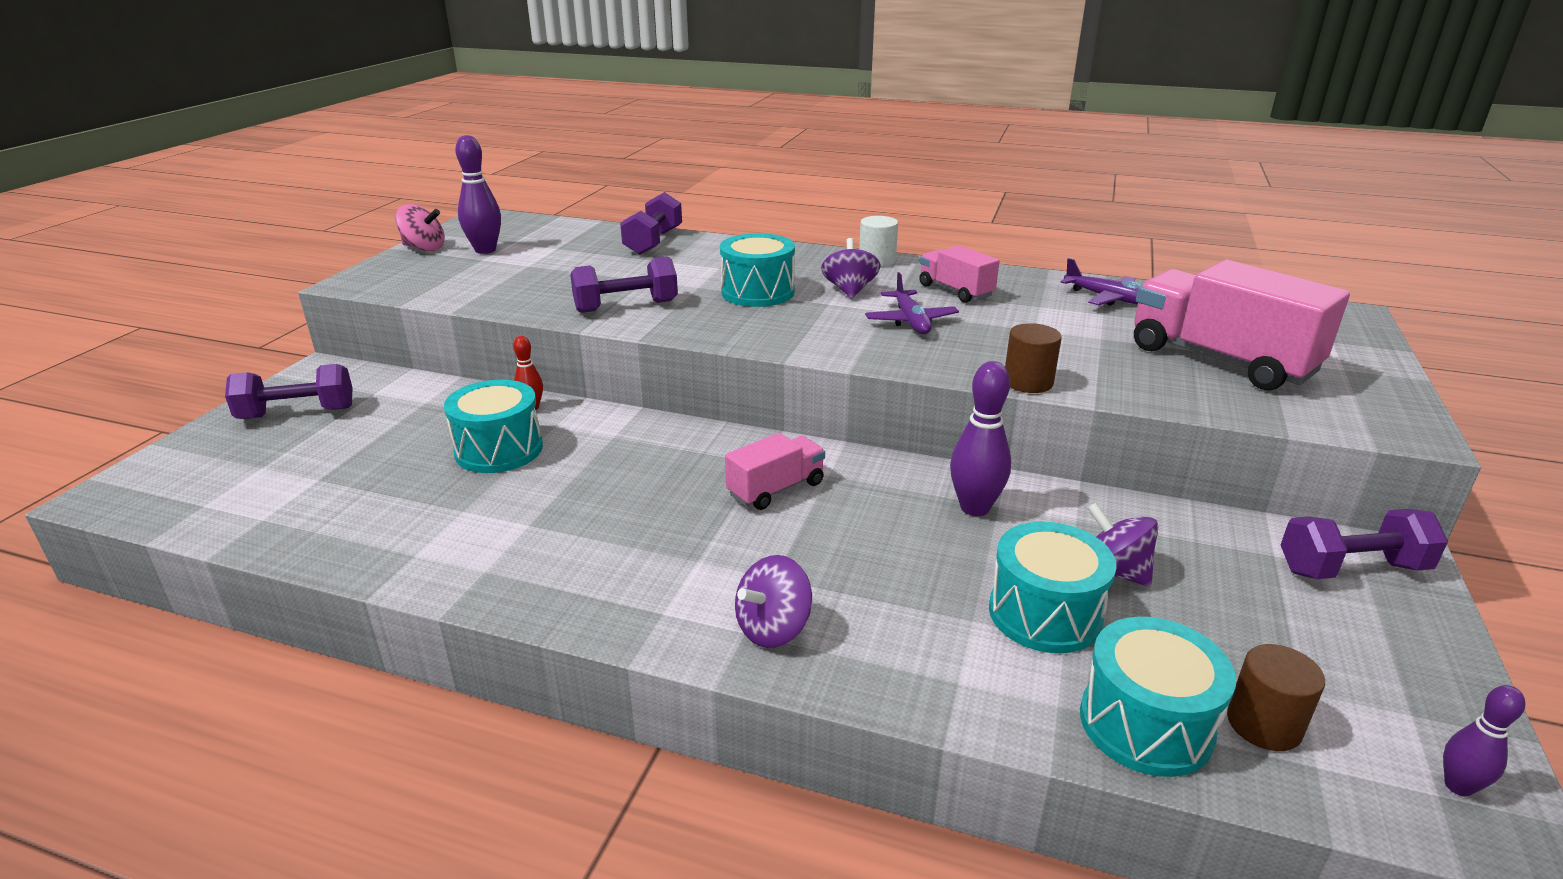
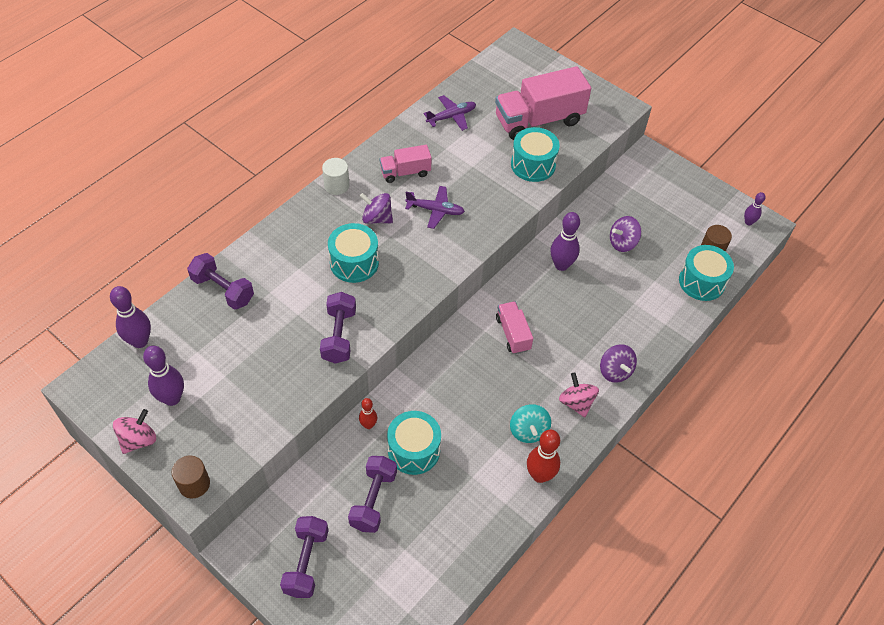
camera: 70 degrees left, 25 degrees up
turquoise drum [989,522,1116,653] -> turquoise drum moved to [511,127,560,182]
brown cylinder [1005,323,1062,393] -> brown cylinder moved to [171,456,210,498]
purple dumbbell [1281,509,1448,579] -> purple dumbbell moved to [348,456,397,533]
none -> purple bowling pin [110,286,151,348]
none -> turquoise spinning top [510,404,551,443]
none -> red bowling pin [527,430,560,483]
none -> pink spinning top [559,372,599,417]

